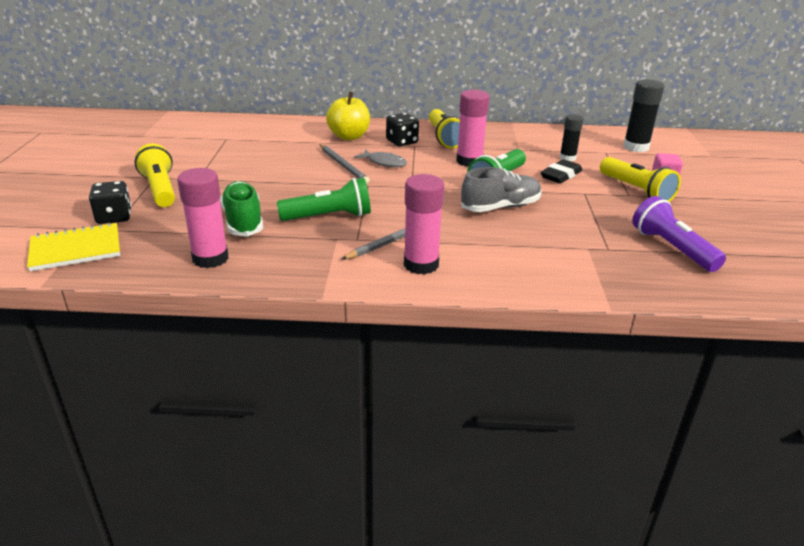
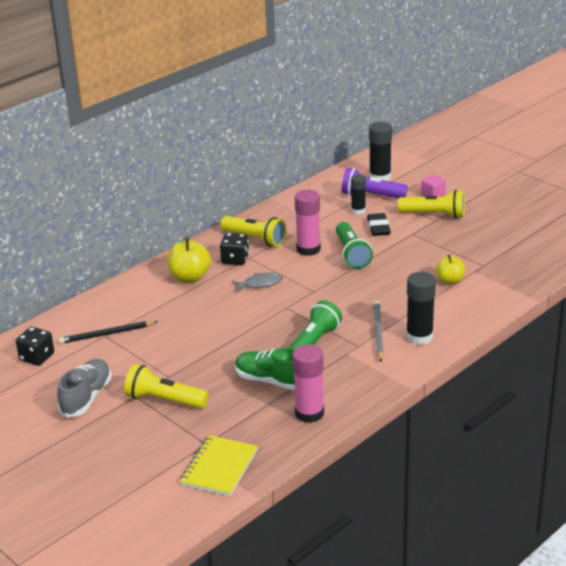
camera: 45 degrees left, 0 degrees up
black dice [89,181,131,224] -> black dice moved to [16,327,54,366]
grey pencil [320,144,370,184] -> none
pink glue stick [404,174,444,275] -> black glue stick [406,272,436,345]
grey shoe [461,167,542,212] -> grey shoe moved to [57,359,112,417]
purple flashlight [632,196,726,272] -> purple flashlight moved to [342,168,408,198]
none -> black pencil [59,321,158,344]
none -> yellow apple [436,254,465,284]

